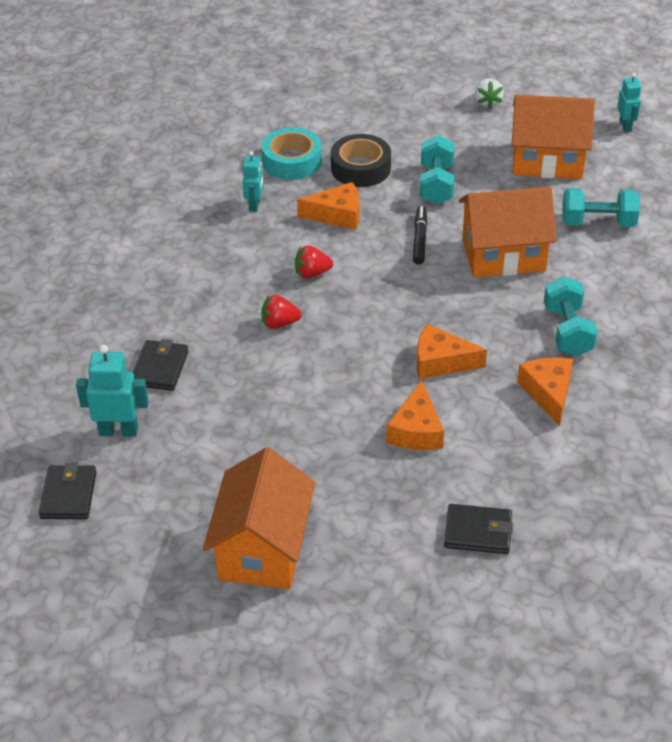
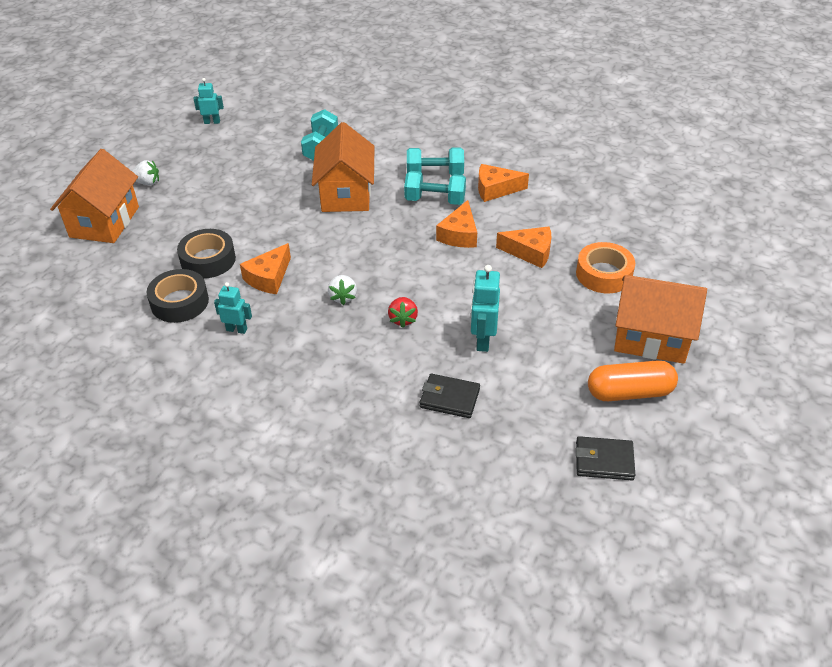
camera: 85 degrees left, 0 degrees up
turquoise robot [76,345,149,436] -> turquoise robot moved to [471,265,500,352]
turquoise tape [262,127,322,180] -> black tape [147,269,209,323]
red strawberry [295,246,333,279] -> white strawberry [328,275,357,305]
orange cheese [297,182,359,230] -> orange cheese turned 150 degrees counterclockwise [240,243,291,294]
black marker [413,206,427,265] -> none
turquoise dumbbell [420,135,455,205] -> turquoise dumbbell moved to [404,171,466,205]
black wallet [444,504,513,554] -> none
orange house [512,95,595,179] -> orange house moved to [50,149,139,243]
none -> orange tape [576,242,635,293]
none -> orange capsule [588,360,678,401]

